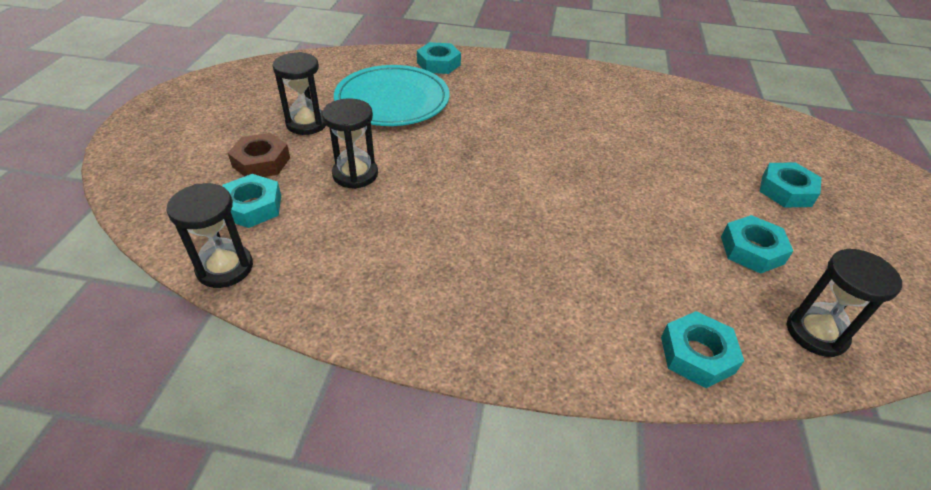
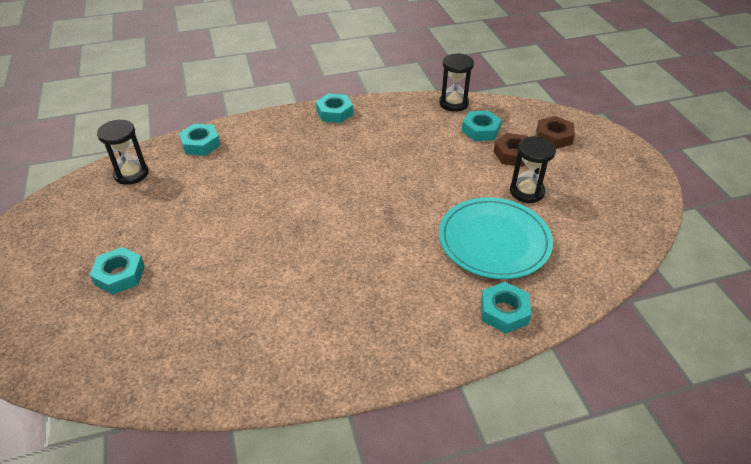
camera: 155 degrees right, 0 degrees up
black hourglass [322,98,378,189] -> none
turquoise nut [721,215,793,274] -> turquoise nut moved to [316,93,353,123]
none -> brown nut [536,116,575,149]

